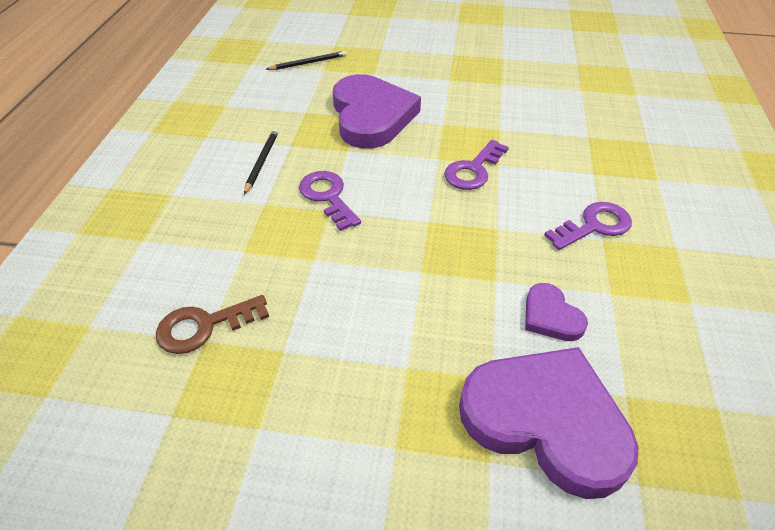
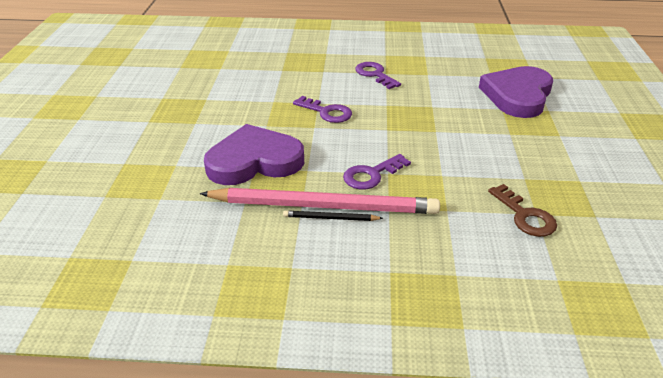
camera: 95 degrees left, 10 degrees down
black pencil [266,51,347,70] -> none
purple heart [525,283,588,341] -> none
none -> pink pencil [200,188,440,214]

